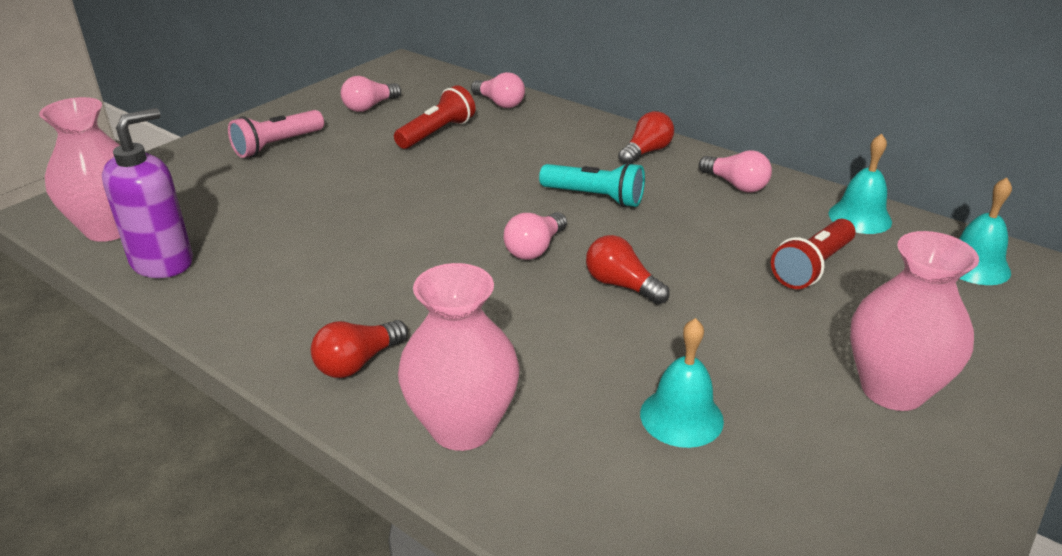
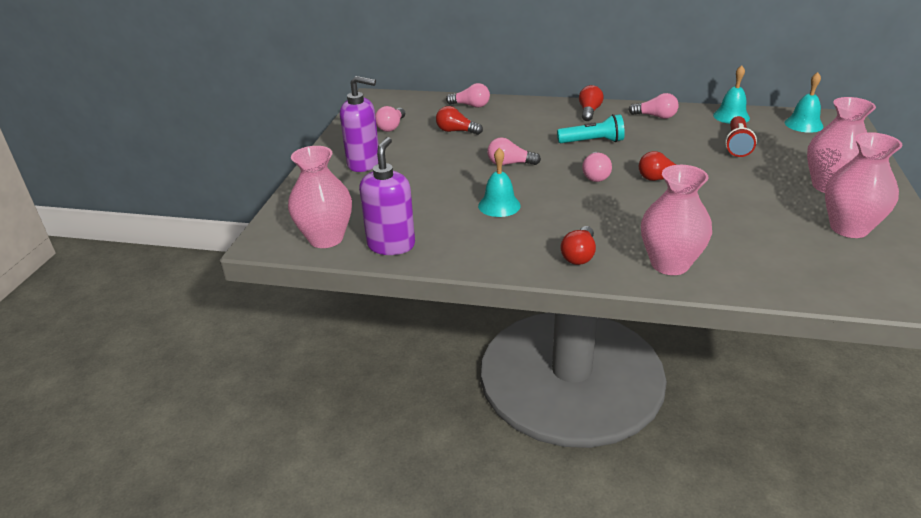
camera: 25 degrees left, 0 degrees up
pink flashlight [228,110,324,158] -> purple soap dispenser [340,76,379,172]
red flashlight [394,85,475,149] -> red light bulb [436,106,483,135]
turquoise bell [640,318,724,448] -> turquoise bell moved to [478,148,521,217]
none -> pink light bulb [487,137,541,166]
none -> pink vase [825,132,903,238]

